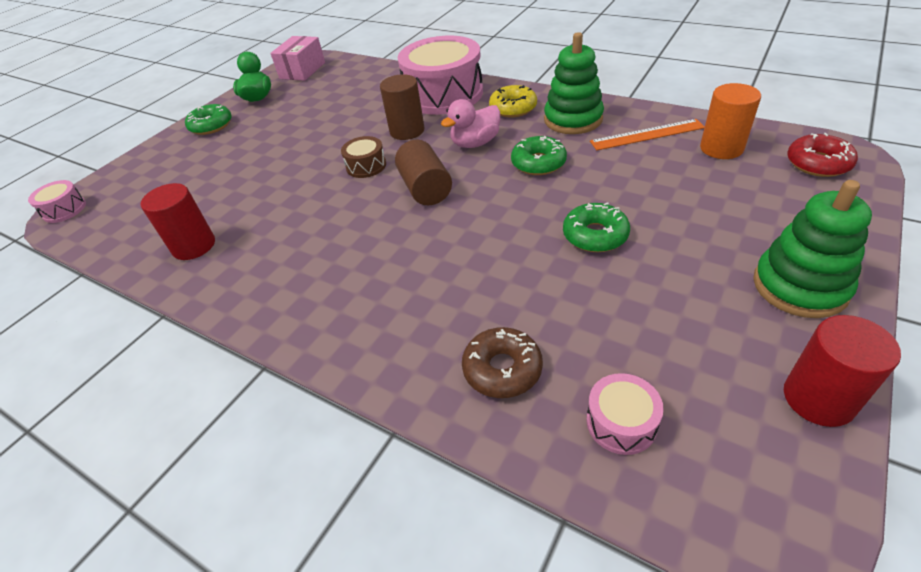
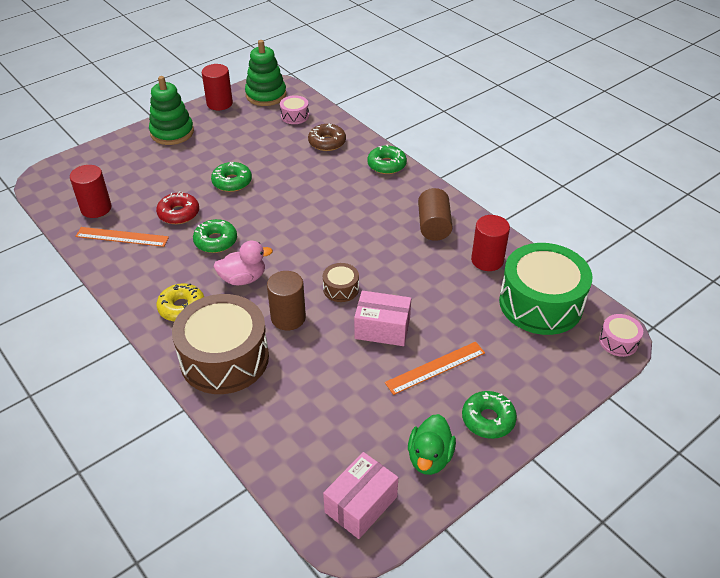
camera: 165 degrees left, 0 degrees up
brown cylinder [395,140,452,206] -> brown cylinder moved to [418,188,453,241]
pink drum [397,36,483,115] -> brown drum [172,294,269,394]
green stacking toy [544,32,604,134] -> green stacking toy moved to [245,40,286,106]
orange cylinder [700,83,761,159] -> red cylinder [70,165,111,218]
red donut [787,133,858,177] -> red donut moved to [156,191,199,224]
none -> pink box [354,291,411,346]
none -> green donut [367,145,407,174]
none -> orange ruler [385,342,485,395]
none -> green drum [499,243,592,335]

